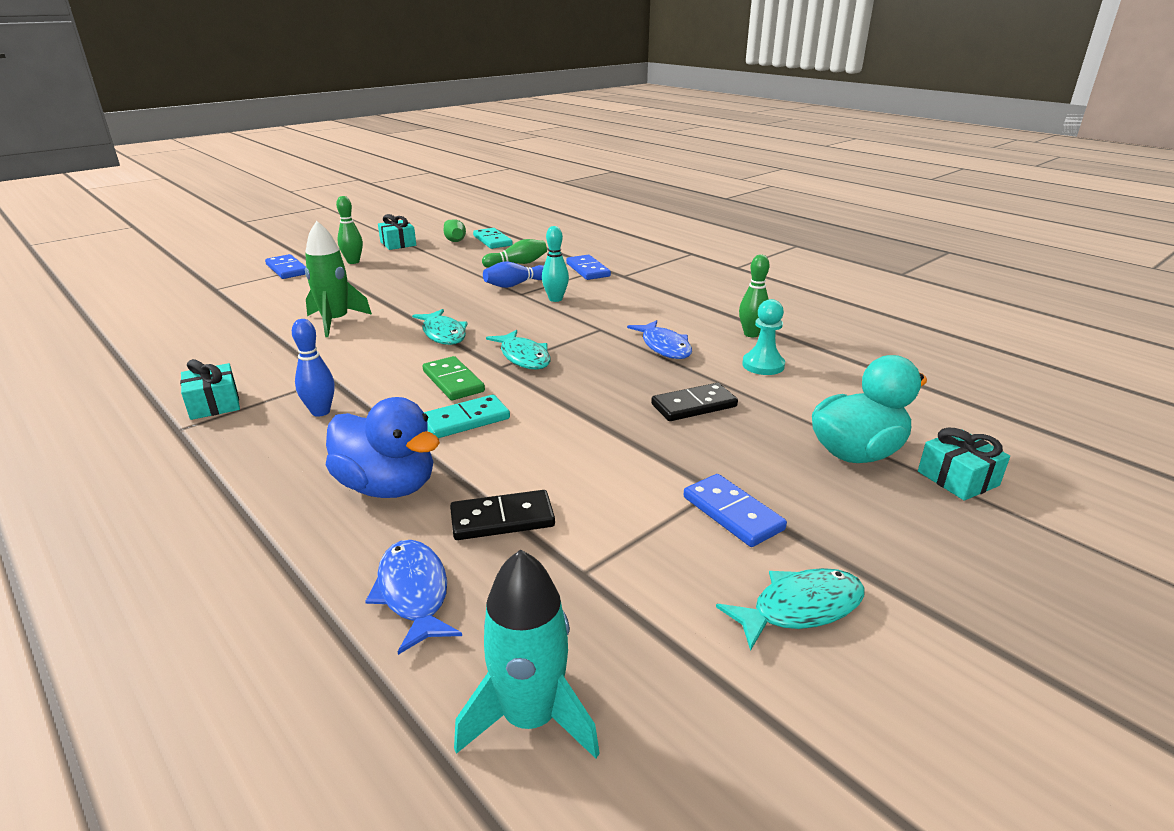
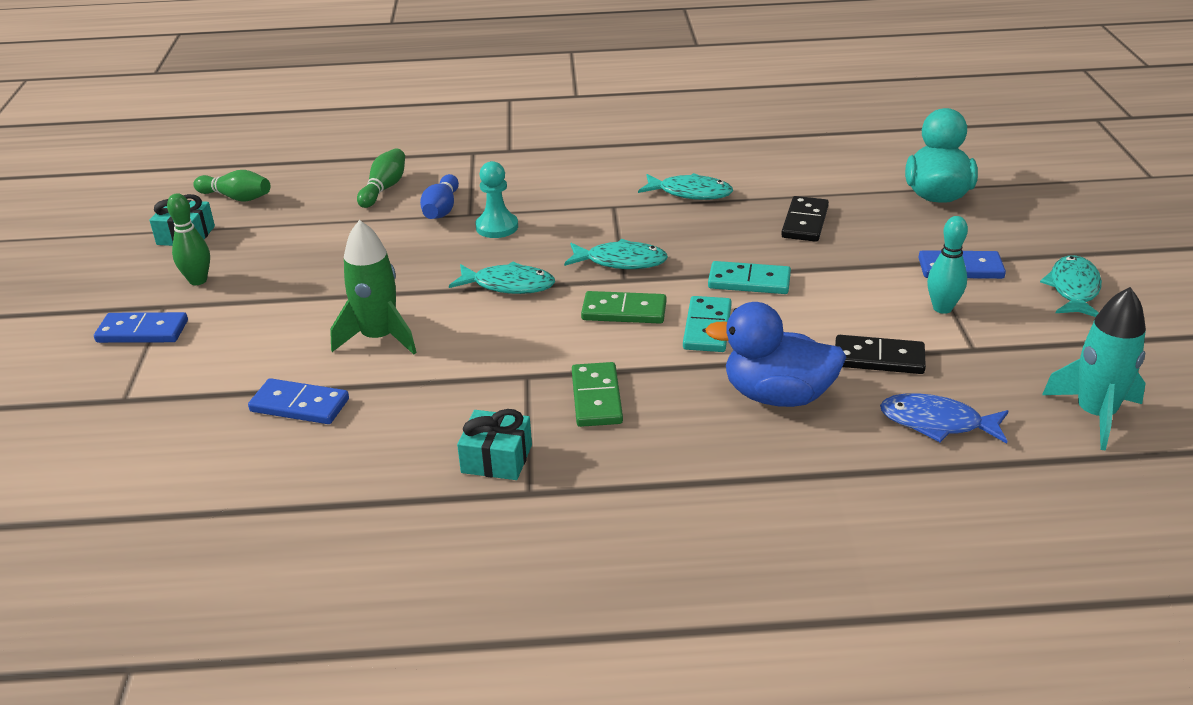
camera: 50 degrees left, 5 degrees up
blue bowling pin [292,319,335,417] -> green domino [572,362,623,427]
blue duck [326,397,440,498] -> blue duck turned 150 degrees counterclockwise [705,302,846,407]
black domino [450,490,555,540] -> black domino turned 75 degrees clockwise [835,335,926,374]
turquoise domino [473,228,513,249] -> turquoise domino moved to [708,261,791,294]
turquoise bowling pin [542,226,569,302] -> turquoise bowling pin moved to [927,216,968,314]
blue domino [566,255,611,280] -> blue domino moved to [248,378,349,424]
blue fish [627,320,692,359] -> turquoise fish [638,173,733,200]
green bowling pin [739,254,769,337] -> none
turquoise pawn [742,299,785,375] -> turquoise pawn moved to [475,161,518,238]
turquoise gift [918,427,1010,501] -> none

